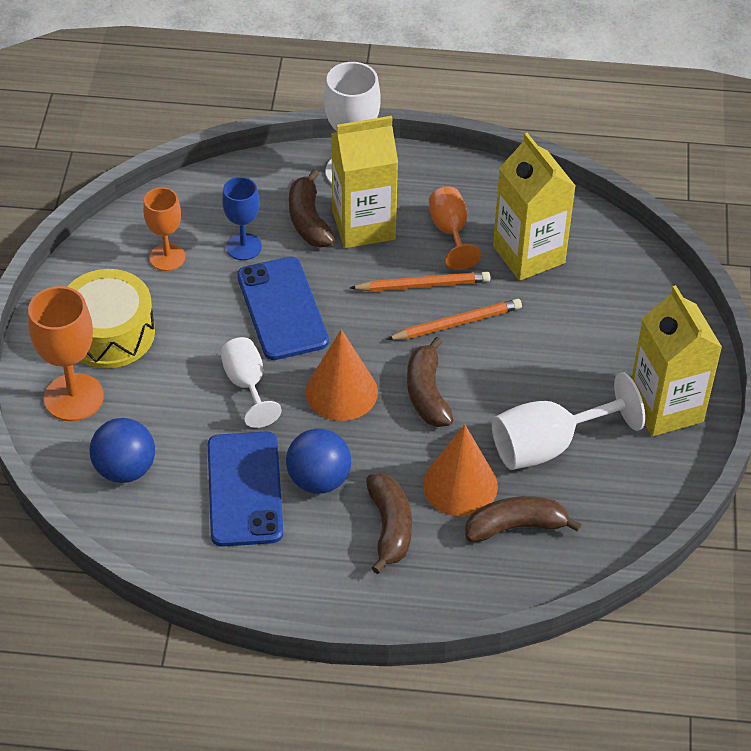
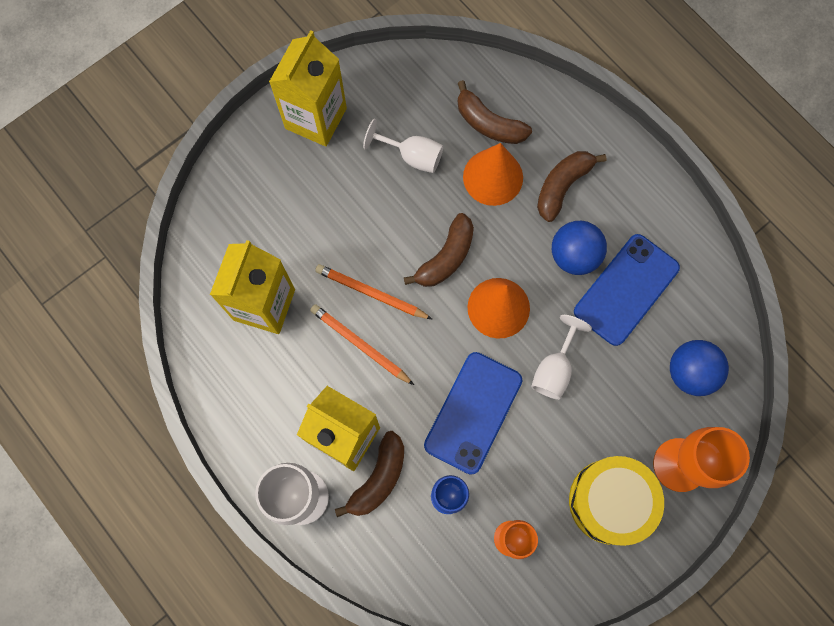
camera: 135 degrees left, 25 degrees up
orange goblet [429,187,481,270] -> none
white goblet [492,372,645,470] -> white goblet [363,119,444,173], size x0.64

